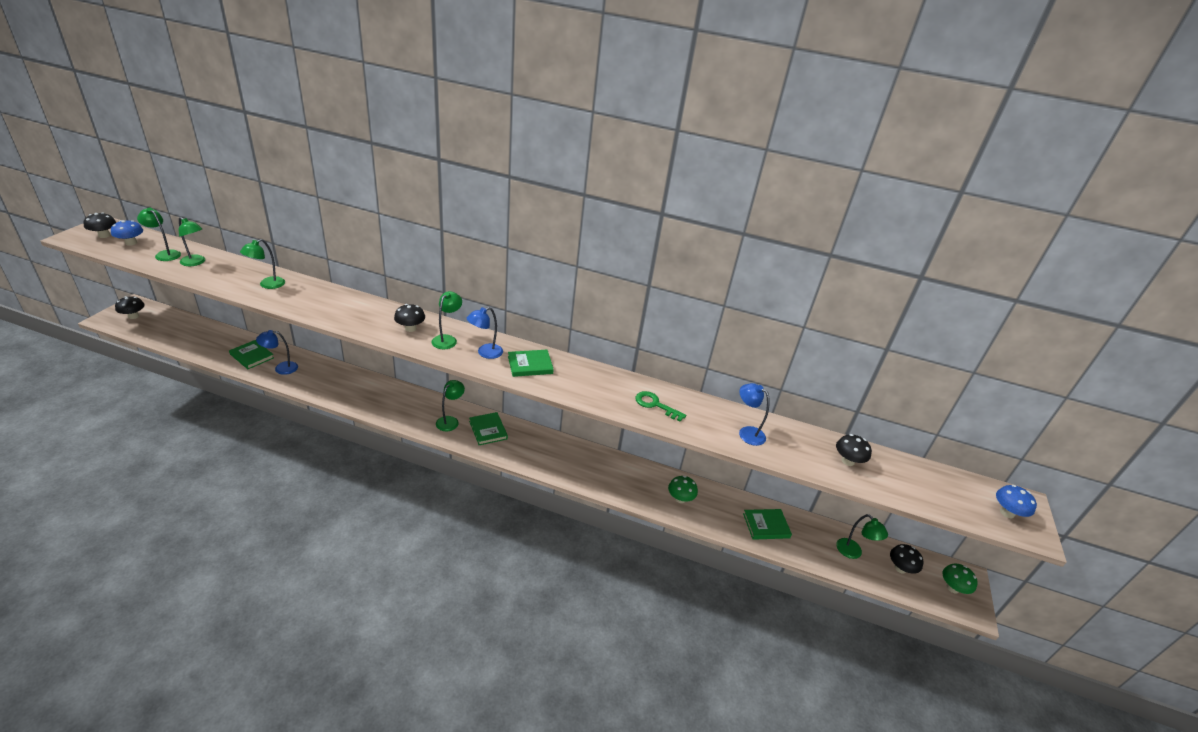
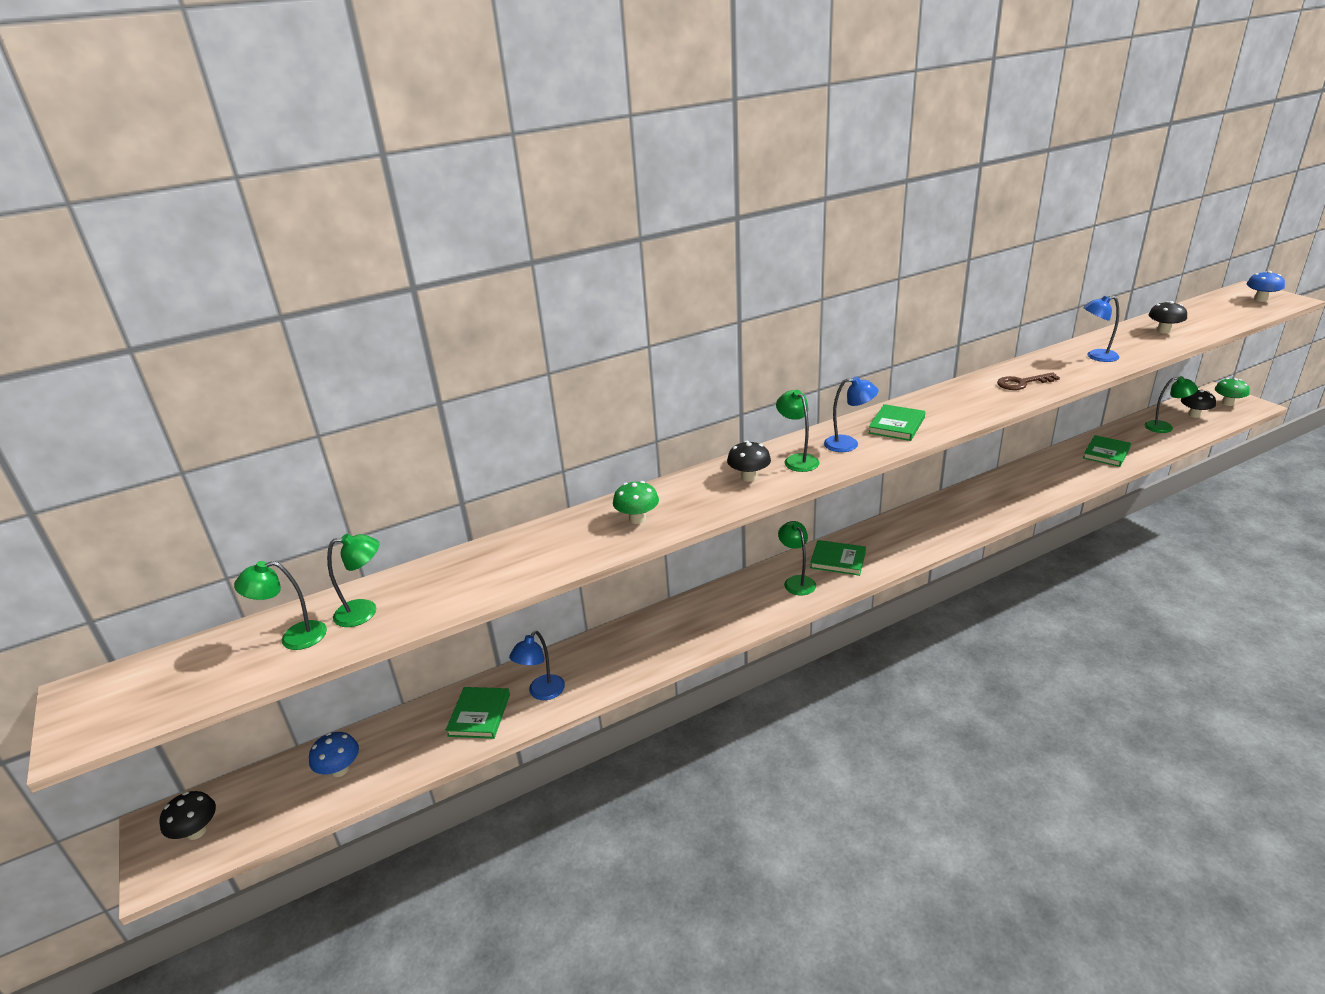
camera: 40 degrees left, 5 degrees down
black mushroom [83,212,116,238] -> none
blue mushroom [111,220,143,246] -> blue mushroom moved to [309,732,359,777]
green book [229,340,274,369] -> green book turned 75 degrees counterclockwise [445,687,510,739]
green lamp [240,239,285,289] -> none
blue lamp [467,307,503,359] -> blue lamp turned 90 degrees counterclockwise [824,376,879,452]
green key [635,391,686,422] -> brown key [997,372,1060,390]
green mushroom [668,476,698,503] -> green mushroom moved to [613,481,659,524]

